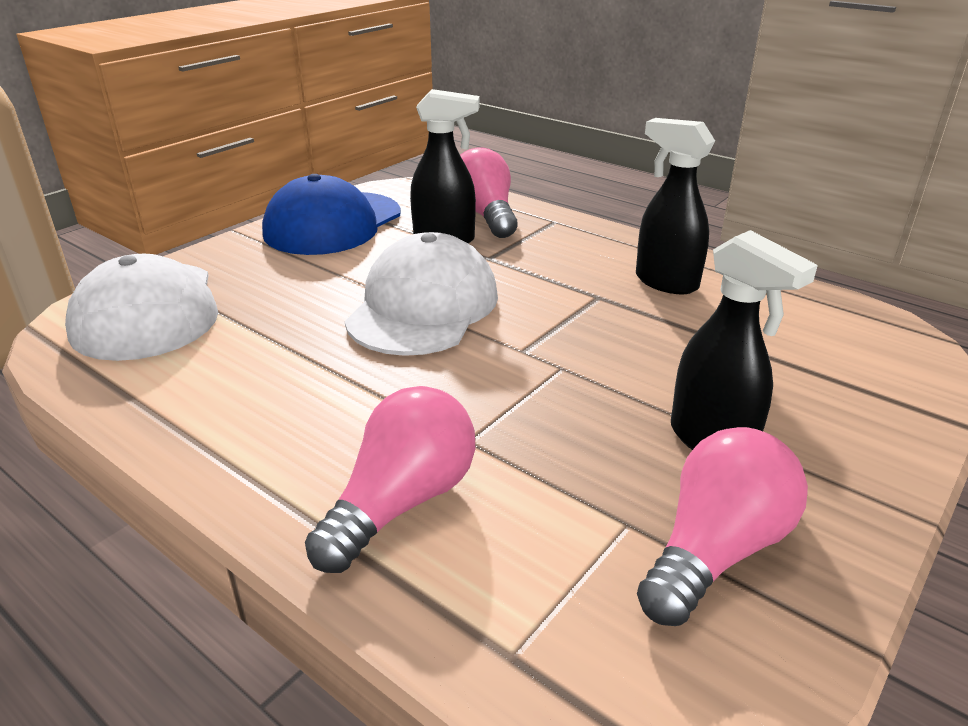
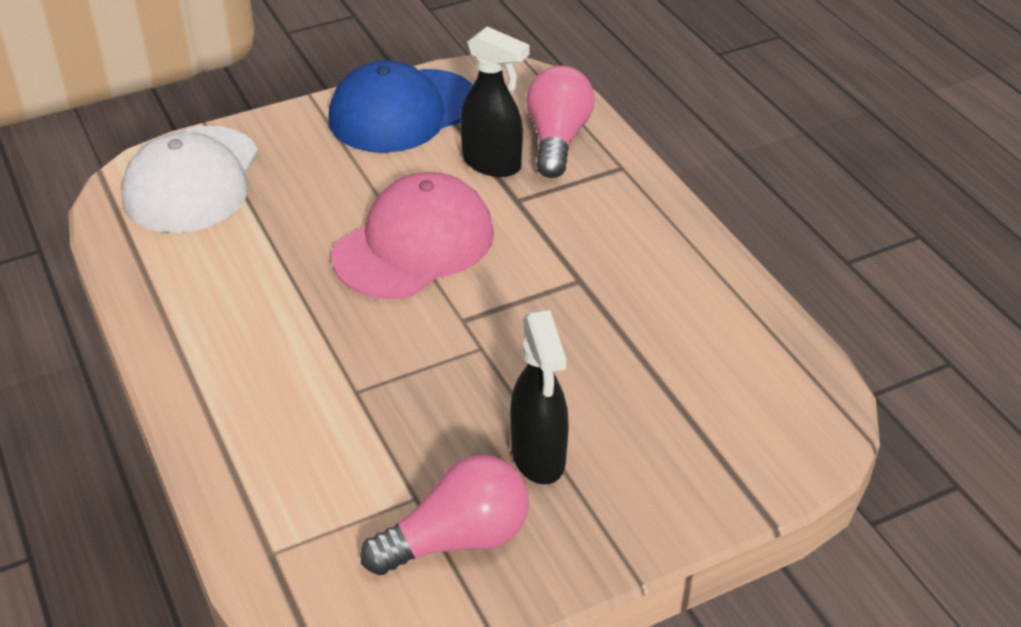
camera: 25 degrees right, 10 degrees up
pink light bulb [305,386,475,573] -> none
white cap [345,232,498,356] -> pink cap [331,172,494,299]
black spray bottle [636,118,715,294] -> none

